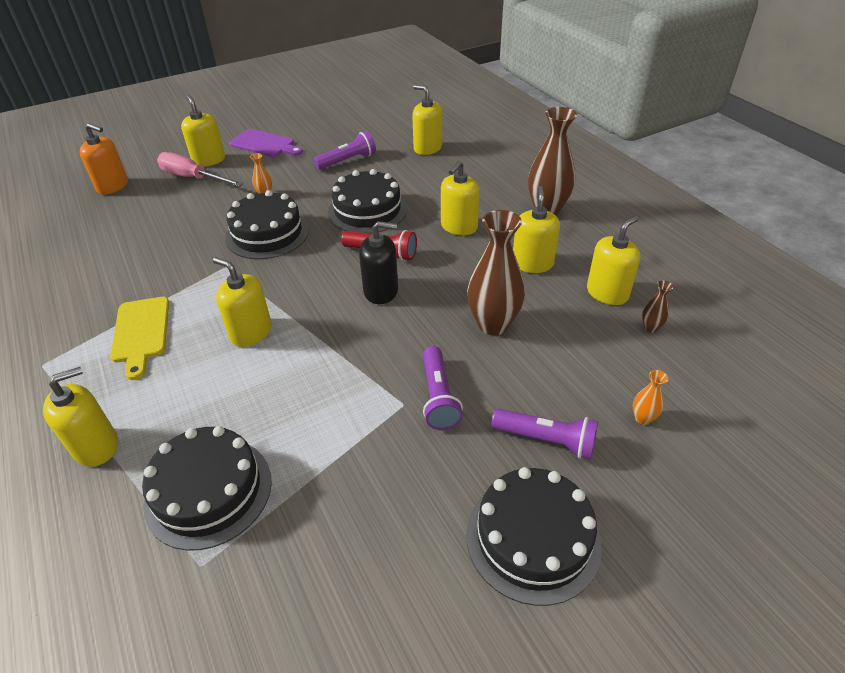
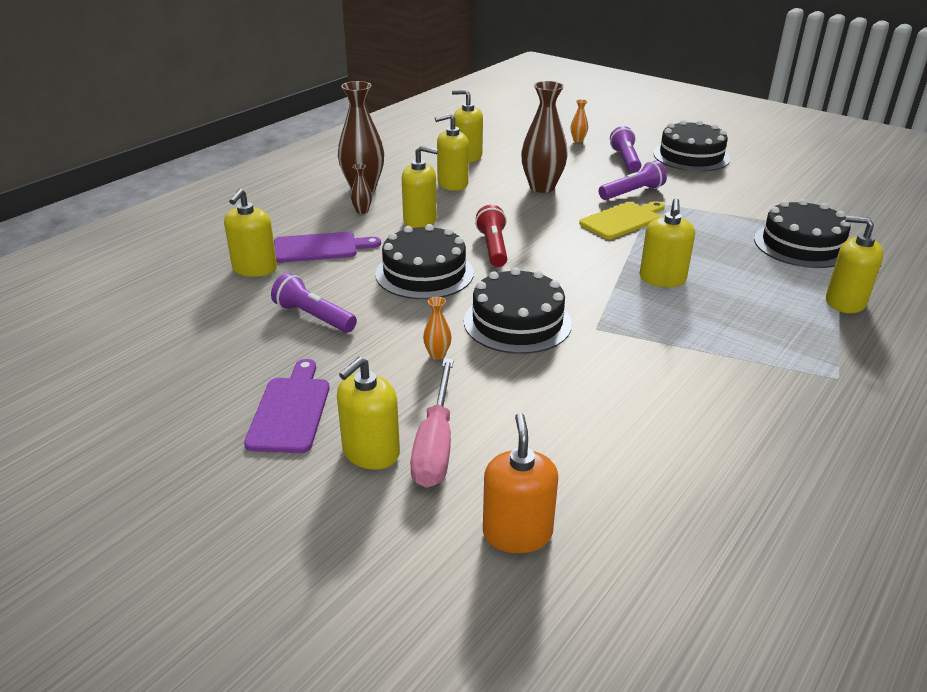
camera: 115 degrees left, 10 degrees down
yellow cutting board [110,297,169,380] -> yellow cutting board moved to [579,201,665,239]
black soap dispenser [359,221,398,304] -> none
brown vase [642,280,673,333] -> brown vase moved to [350,164,372,214]
none -> purple cutting board [274,232,381,263]

